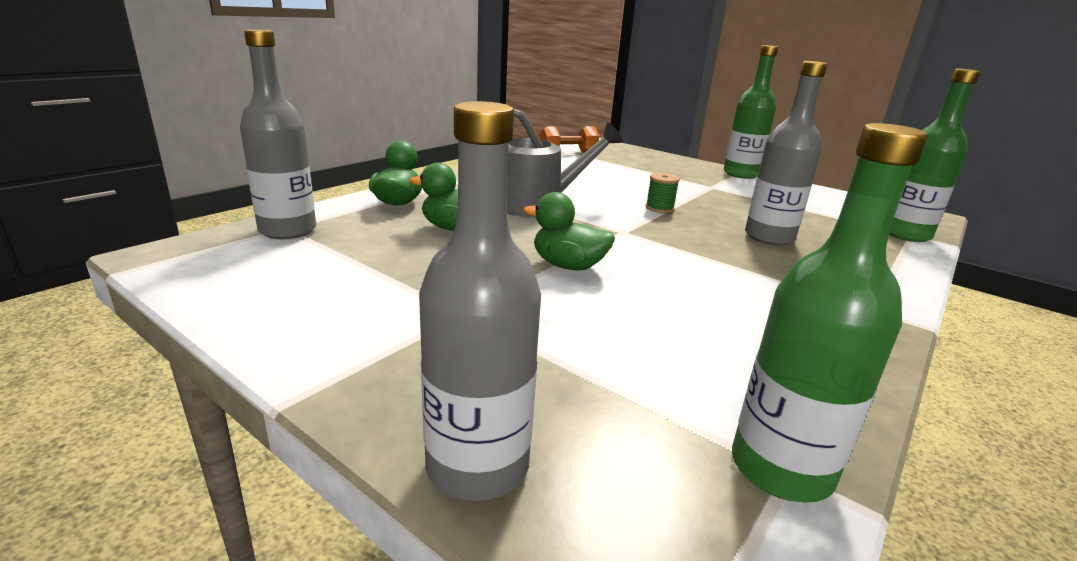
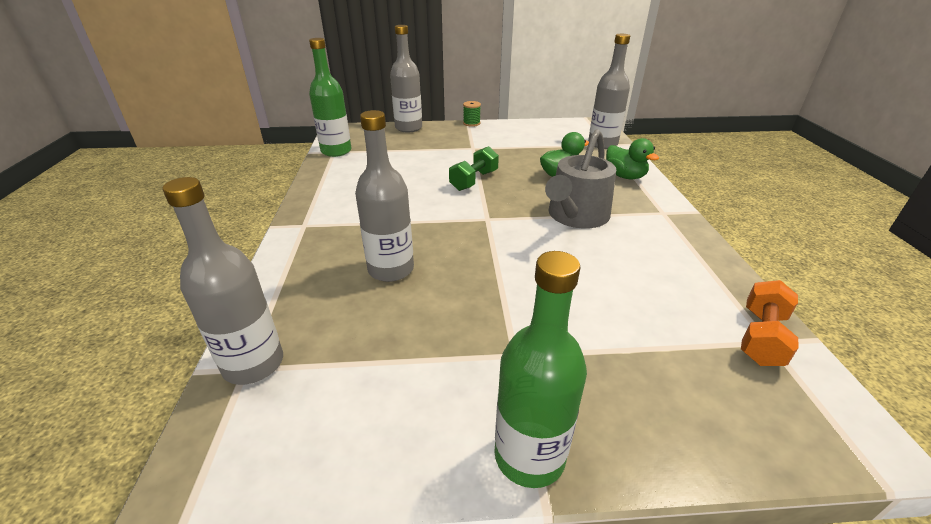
camera: 140 degrees right, 10 degrees up
green duck [523,192,615,270] -> green dumbbell [449,146,499,191]
green spool [646,173,680,213] -> green spool moved to [463,101,481,127]
green bottle [889,68,981,242] -> grey bottle [163,177,283,385]

